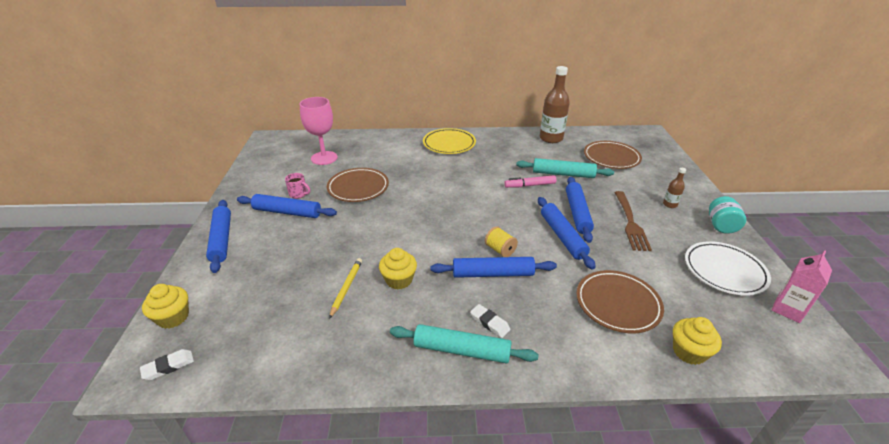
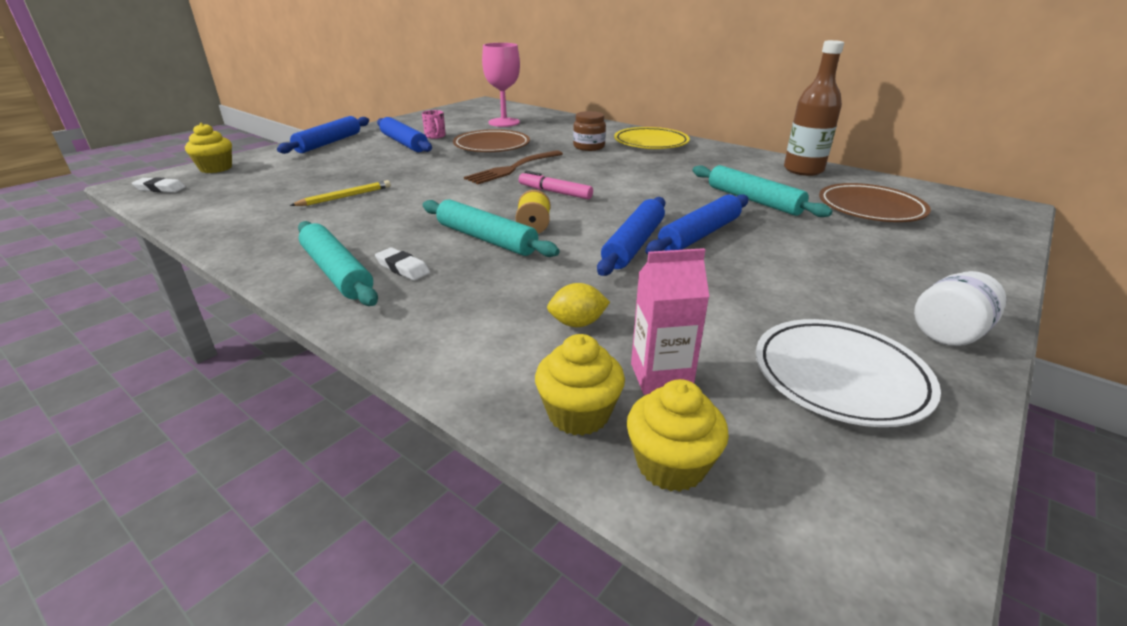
camera: 40 degrees right, 5 degrees down
yellow cupcake [379,248,417,290] -> yellow cupcake moved to [627,379,729,492]
blue rolling pin [430,257,557,278] -> turquoise rolling pin [423,199,560,257]
white eraser [470,304,510,338] -> white eraser turned 45 degrees counterclockwise [375,248,430,281]
pink marker [504,175,557,188] -> pink marker moved to [519,171,593,199]
brown plate [577,270,664,333] -> yellow lemon [547,283,610,327]
brown fork [614,191,652,251] -> brown fork moved to [464,150,563,184]
brown bottle [663,168,686,208] -> none
turquoise jar [709,196,746,234] -> white jar [914,271,1007,346]
pink carton [772,250,832,323] -> pink carton moved to [631,248,709,395]
none -> brown jar [573,111,606,151]

